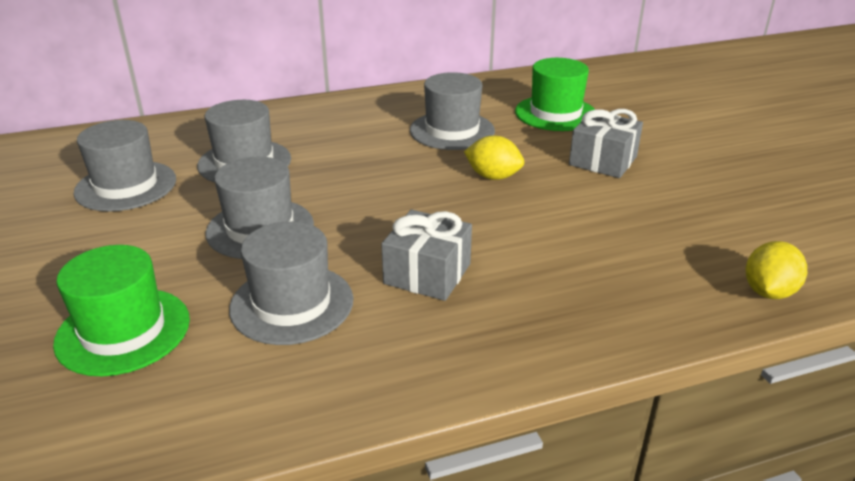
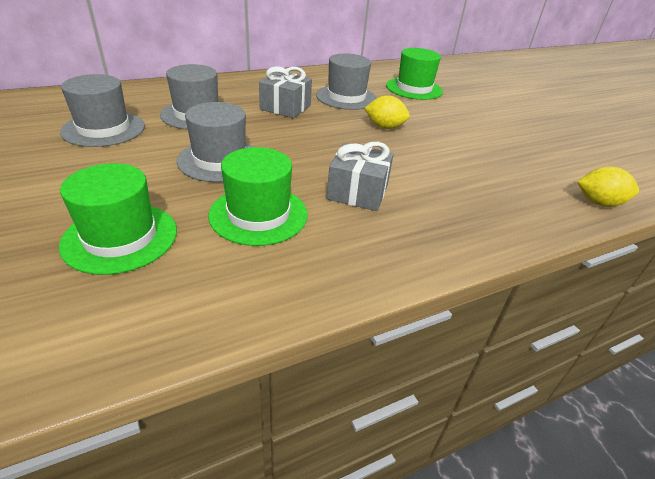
camera: 10 degrees left, 5 degrees up
grey hat [229,221,353,345] -> green hat [208,147,308,246]
grey gift [569,109,643,178] -> grey gift moved to [259,66,312,118]
yellow lemon [746,241,807,299] -> yellow lemon turned 75 degrees clockwise [577,166,639,207]

